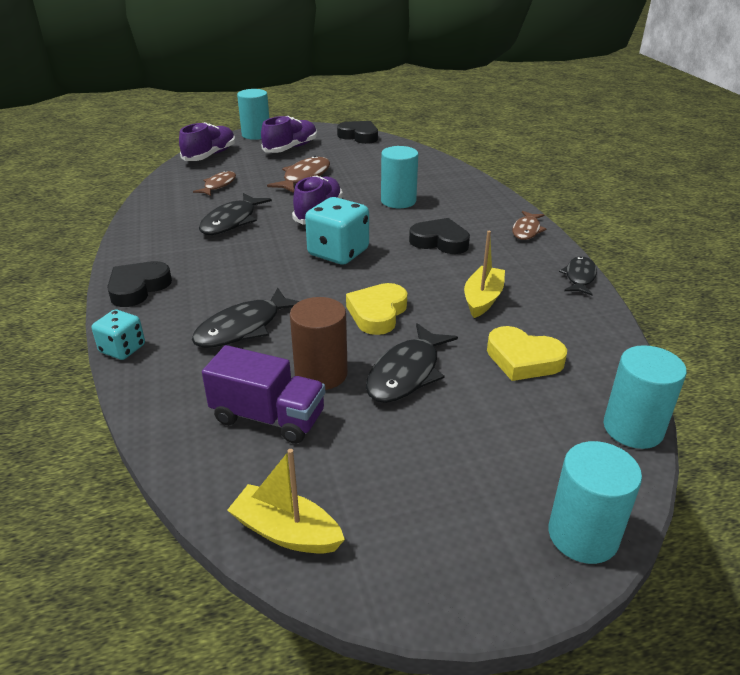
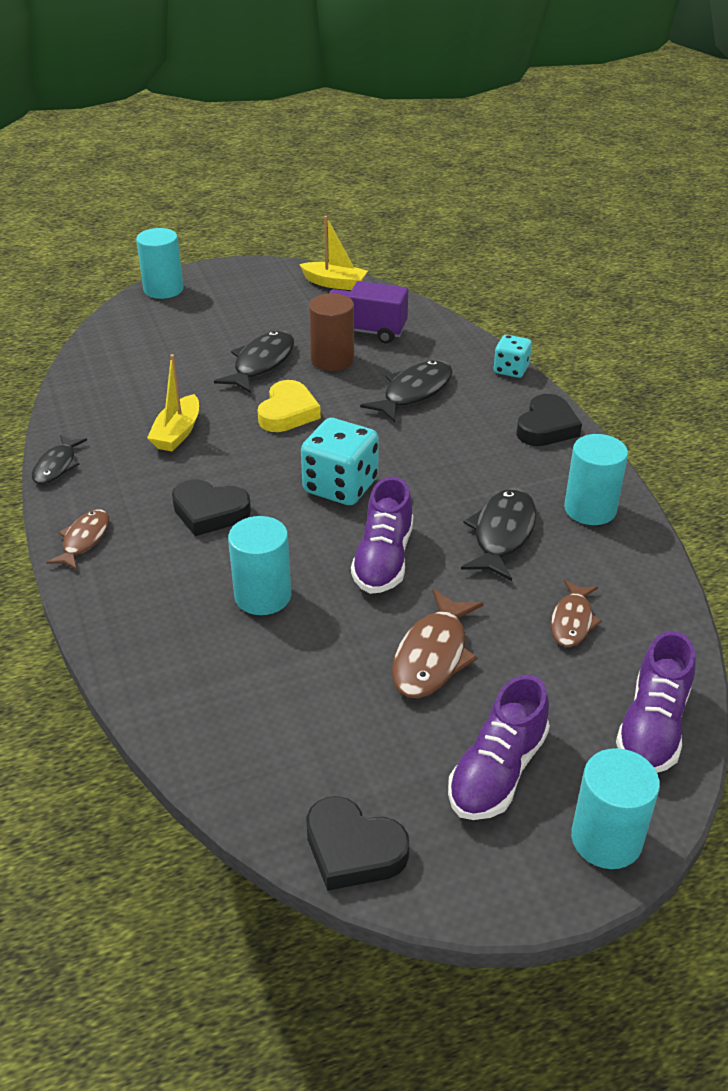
camera: 175 degrees right, 5 degrees up
yellow heart [487,326,567,381] -> none
turquoise cylinder [604,345,687,449] -> turquoise cylinder moved to [564,434,628,525]

